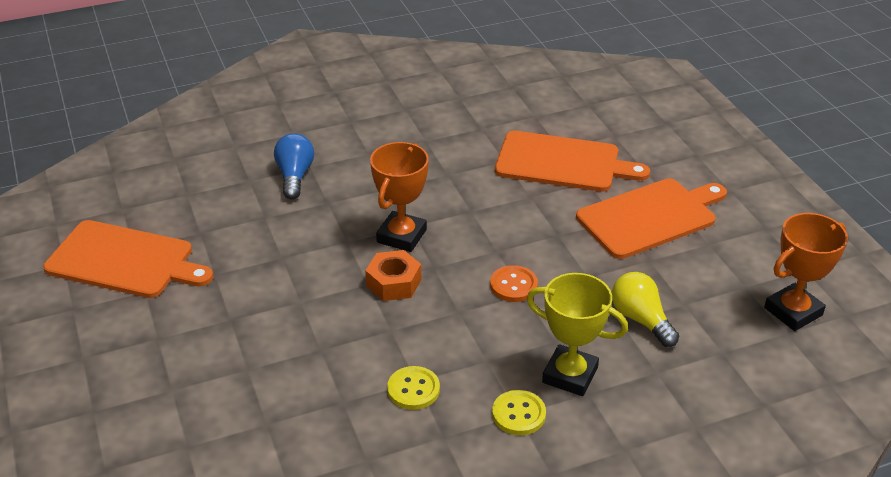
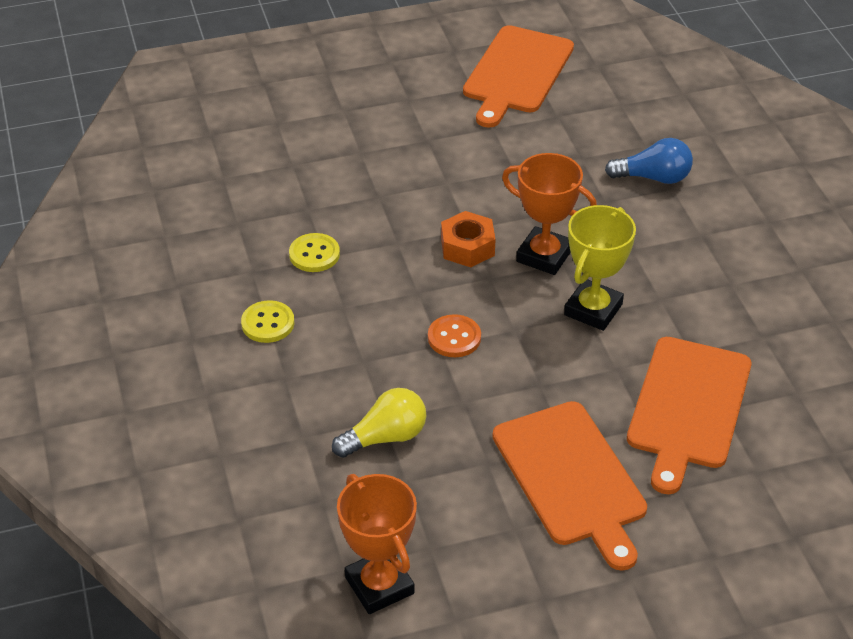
camera: 95 degrees right, 5 degrees up
yellow trophy [527,273,628,396] -> yellow trophy moved to [564,205,636,331]

